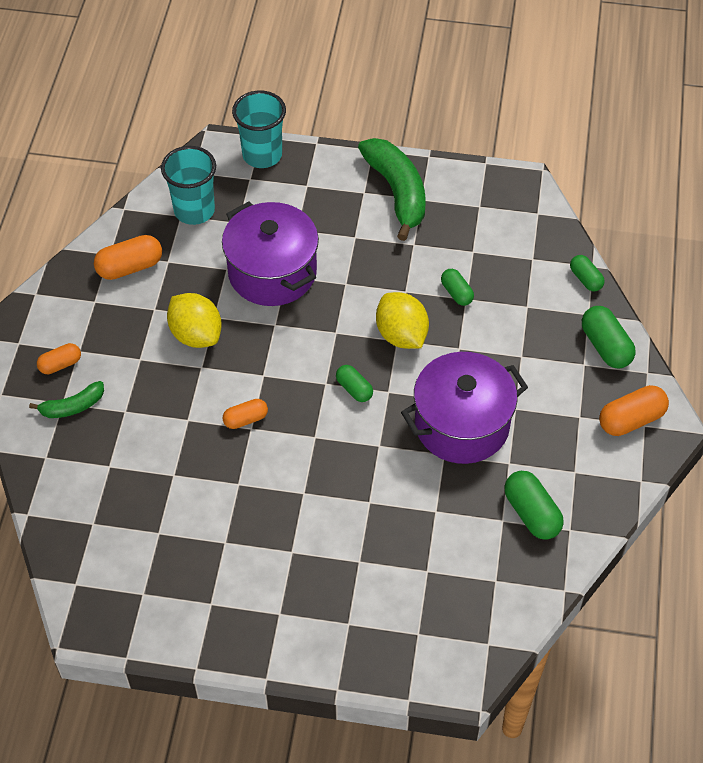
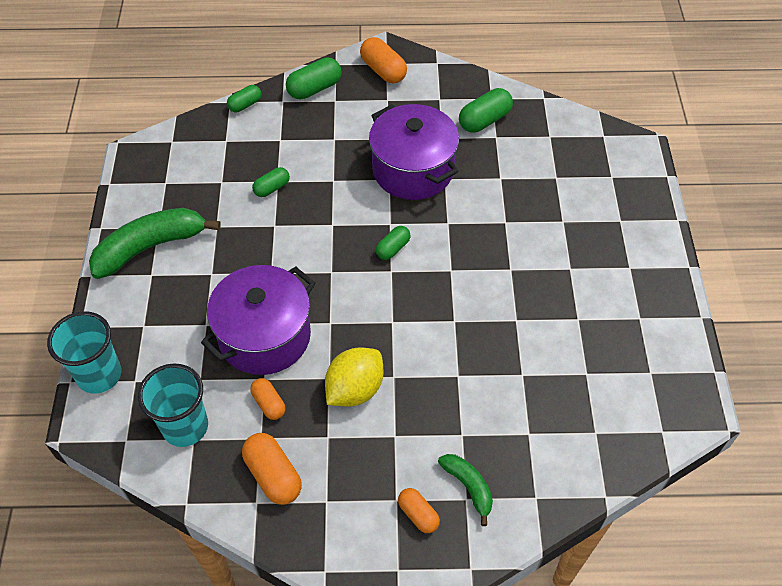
camera: 100 degrees left, 0 degrees up
orange capsule [223,399,268,429] -> orange capsule moved to [250,378,285,420]
yellow lemon [376,292,429,349] -> none

